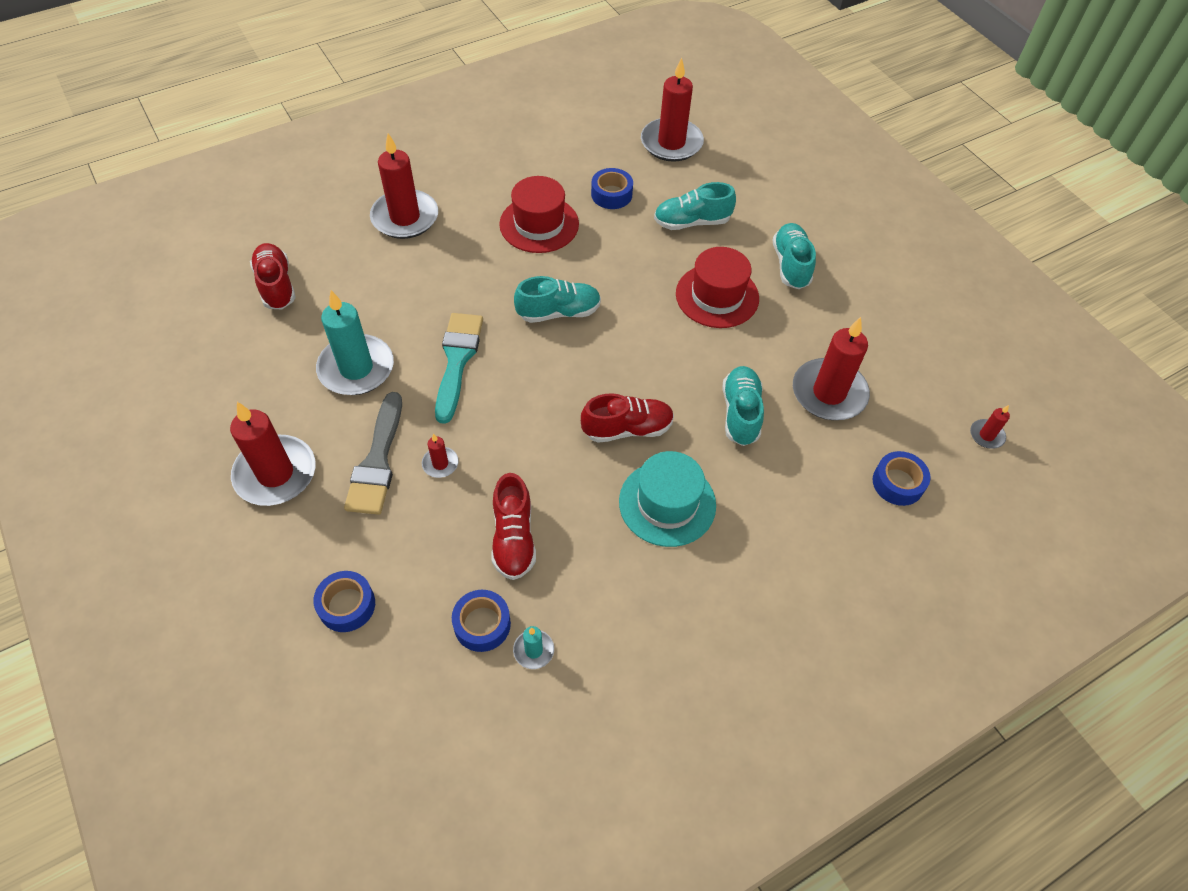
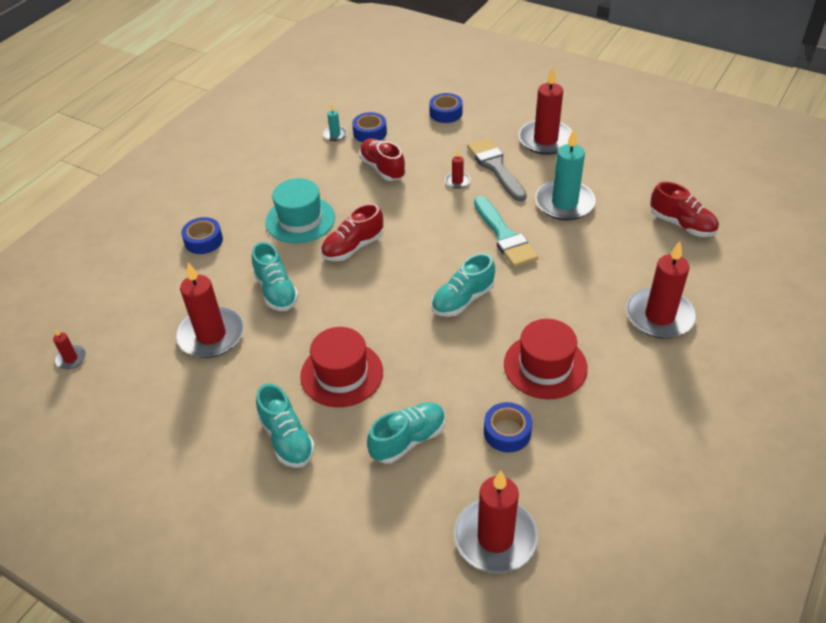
camera: 155 degrees right, 10 degrees down
blue tape [872,451,931,506] -> blue tape moved to [181,217,223,254]

